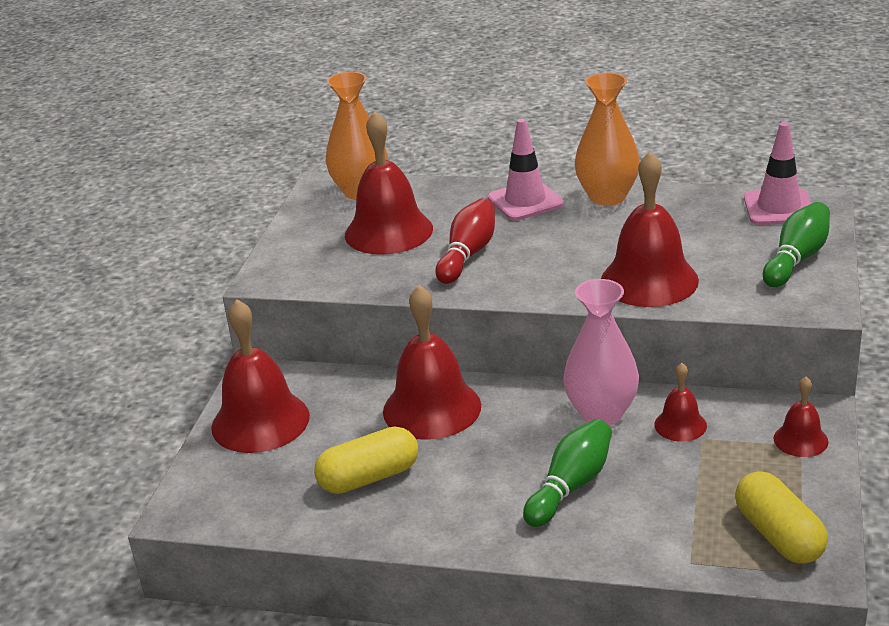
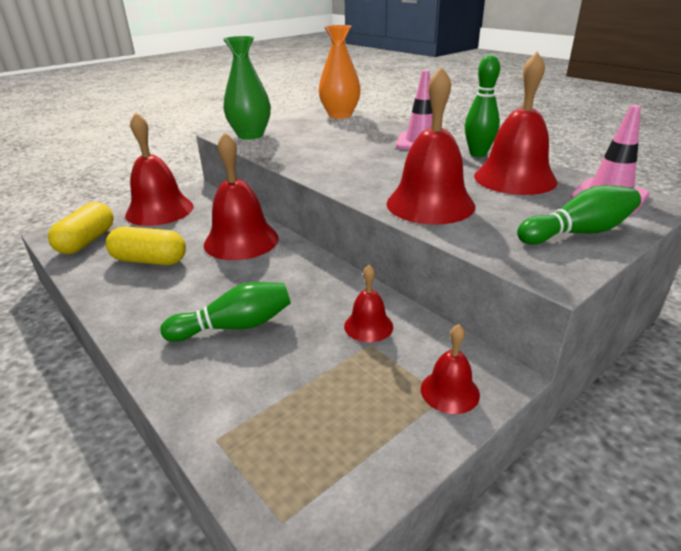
camera: 35 degrees right, 0 degrees up
red bell [345,112,433,255] -> red bell moved to [474,52,558,195]
red bowling pin [435,198,495,284] -> none
pink vase [563,279,639,426] -> none
orange vase [575,73,640,206] -> green bowling pin [465,55,500,157]
yellow capsule [735,471,828,564] -> yellow capsule moved to [48,202,114,254]
none -> green vase [223,36,271,140]

